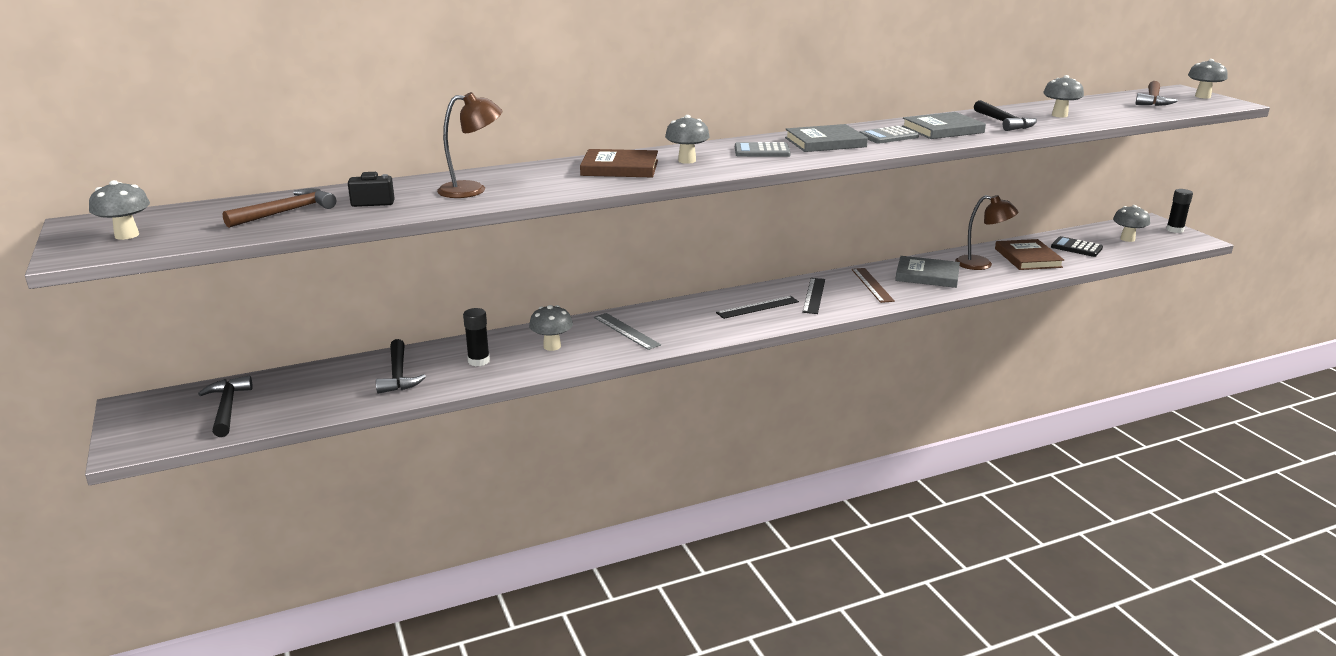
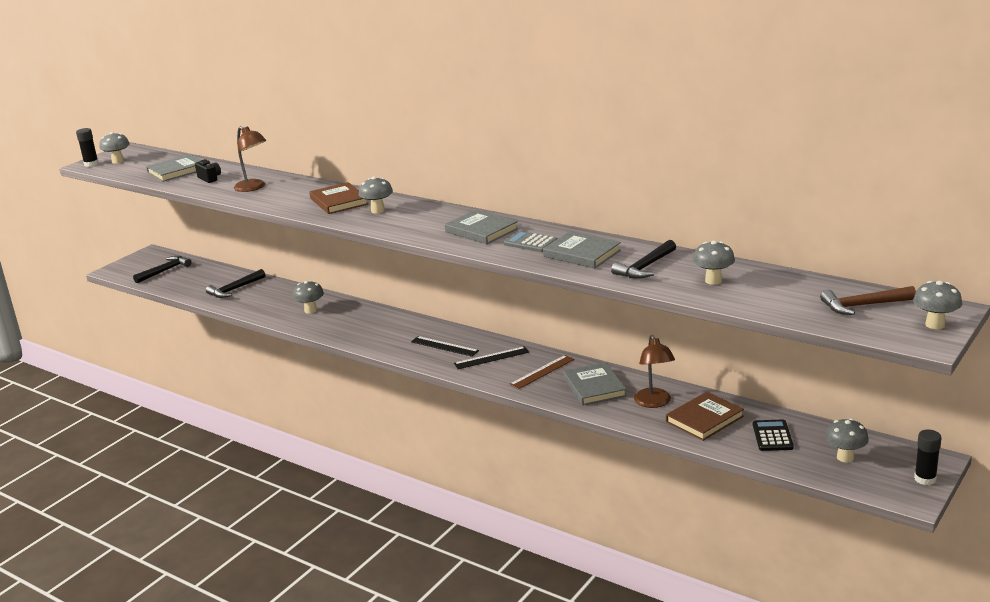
camera: 60 degrees right, 0 degrees up
brown hammer [222,188,336,228] -> grey book [146,154,201,182]
black glue stick [463,308,490,366] -> black glue stick moved to [76,128,99,167]
grey ruler [594,313,661,350] -> none
grey calculator [735,142,791,157] -> none

